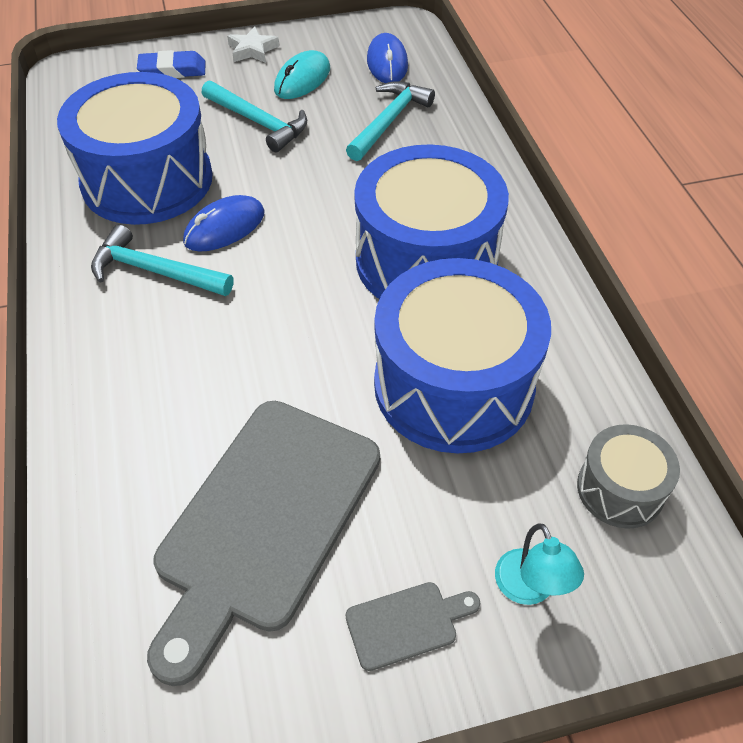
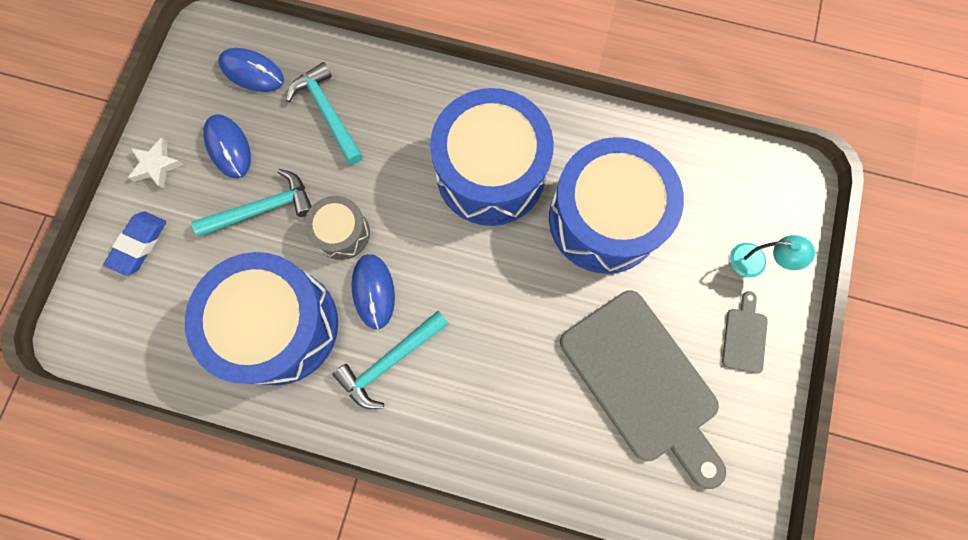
camera: 60 degrees left, 25 degrees up
turquoise mouse [274,50,330,99] -> blue mouse [203,114,251,178]
grey drum [577,424,680,529] -> grey drum moved to [305,196,370,260]

